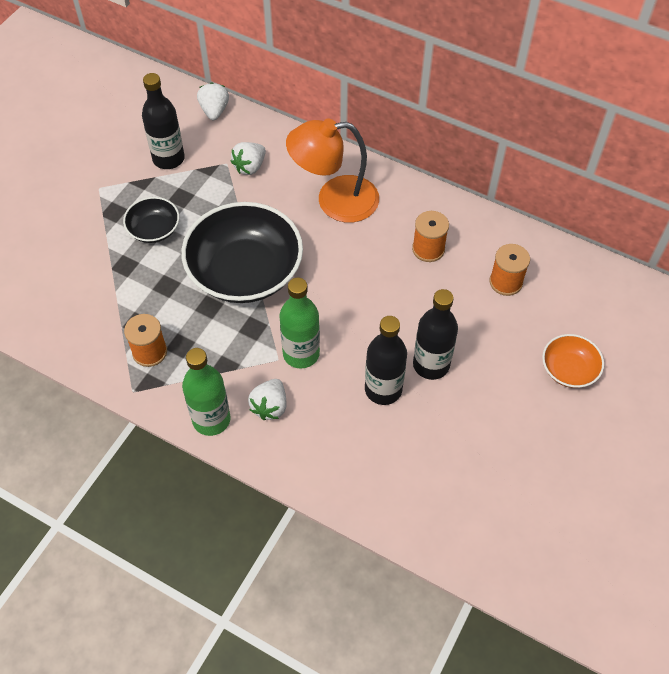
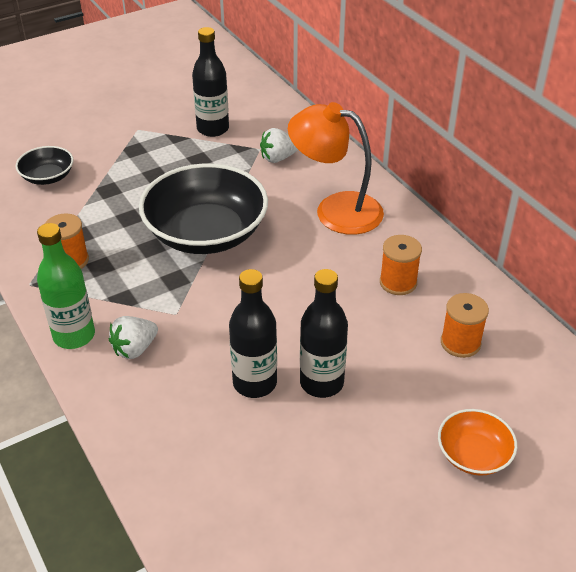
camera: 30 degrees right, 15 degrees down
black bowl [123,197,179,243] -> black bowl moved to [16,146,73,185]
white strawberry [197,82,229,120] -> none
green bottle [279,278,320,369] -> none

